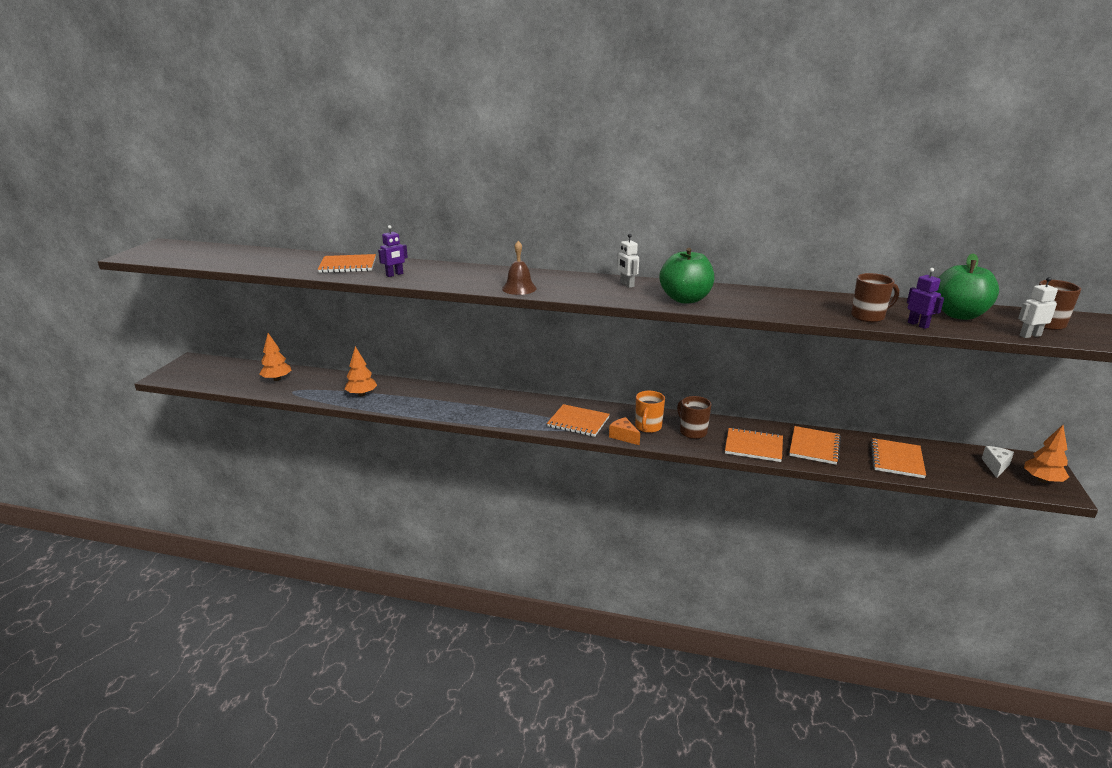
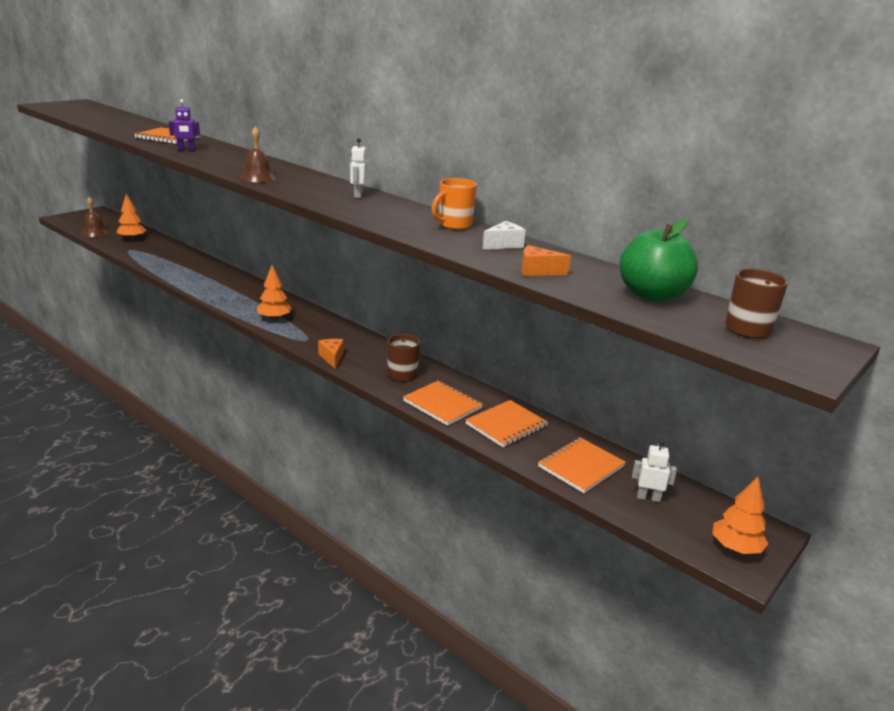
camera: 25 degrees right, 0 degrees up
orange tree [345,346,377,396] -> orange tree moved to [257,265,292,321]
orange notebook [547,404,610,437] -> none
orange mug [635,391,665,433] -> orange mug moved to [432,178,477,230]
green apple [659,248,714,304] -> none
brown mug [851,273,899,322] -> orange cheese [521,245,571,276]
purple robot [907,268,944,329] -> none
white cheese [981,446,1014,478] -> white cheese moved to [482,221,526,249]
white robot [1018,277,1058,338] -> white robot moved to [632,440,677,502]
none -> brown bell [81,197,109,237]

